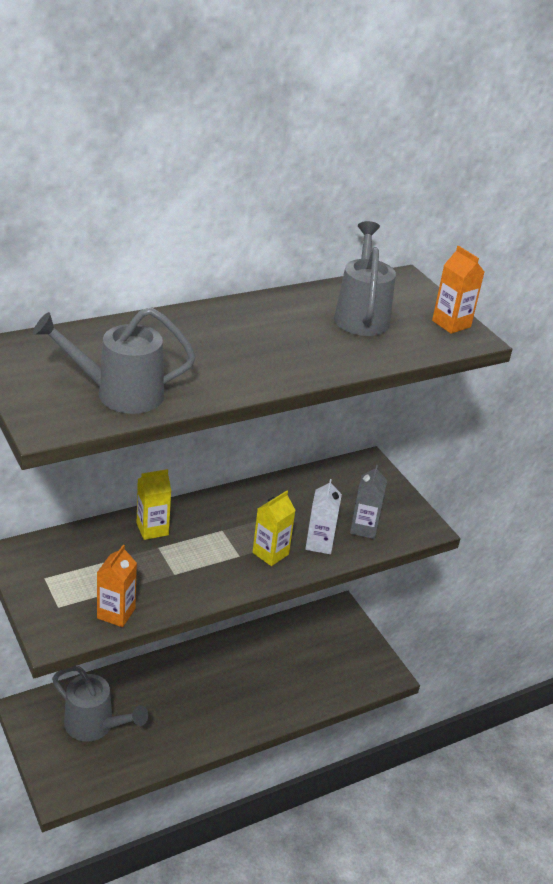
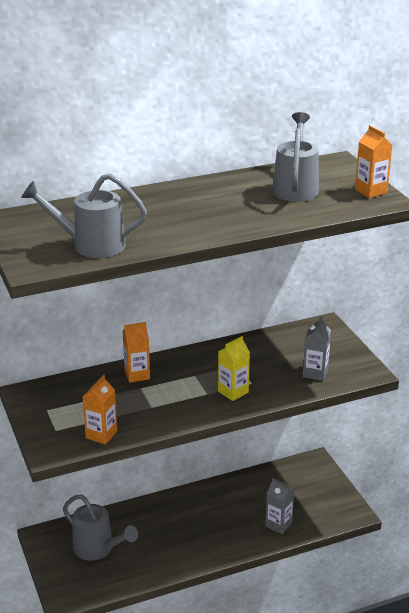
camera: 10 degrees right, 5 degrees down
yellow carton [137,469,171,540] -> orange carton [122,322,150,383]
white carton [305,479,342,554] -> none
none -> grey carton [265,478,294,534]

